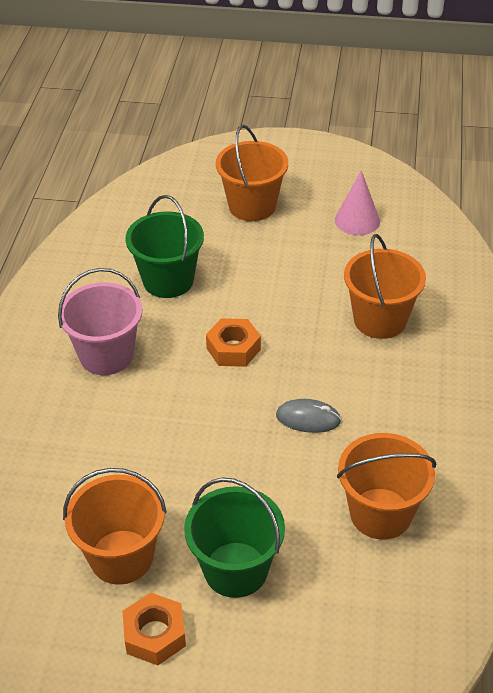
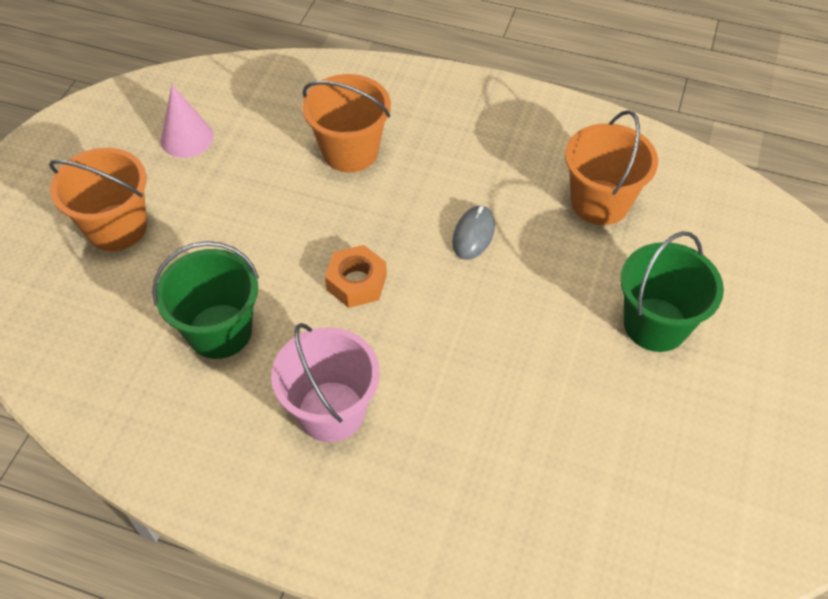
camera: 80 degrees left, 10 degrees up
orange bucket [63,468,167,585] -> none
orange nut [122,592,186,665] -> none

